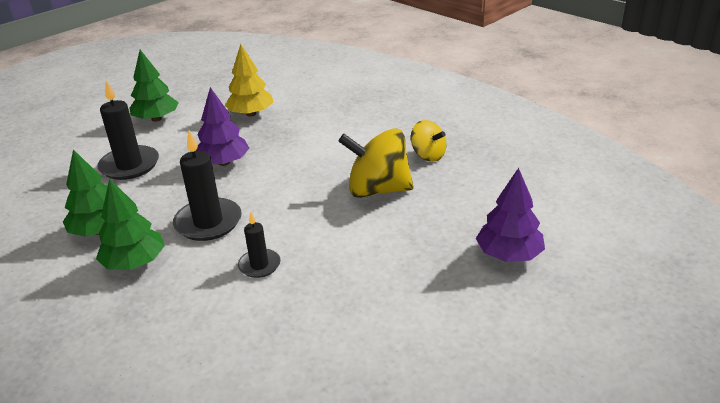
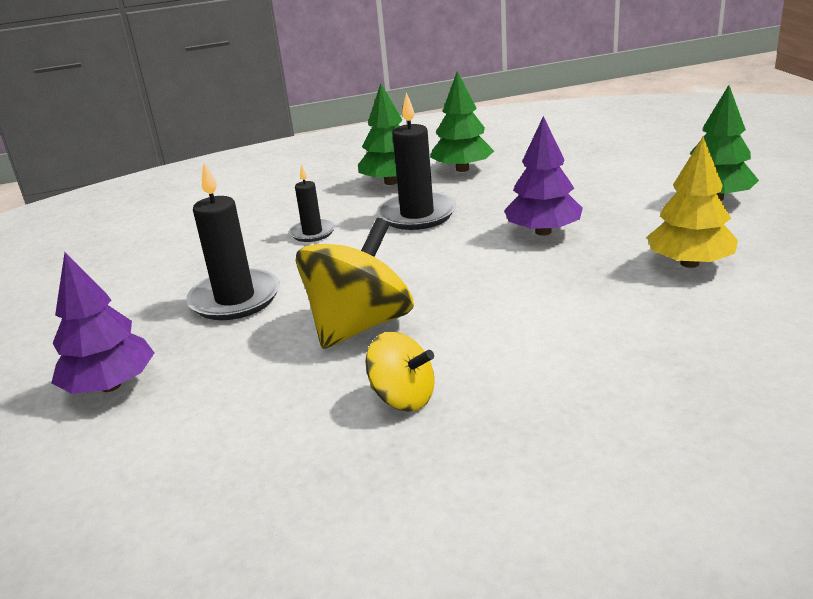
camera: 120 degrees right, 5 degrees down
black candle [97,81,159,180] -> black candle moved to [186,163,280,320]
yellow spinning top [411,120,447,162] -> yellow spinning top turned 135 degrees counterclockwise [366,332,435,411]

